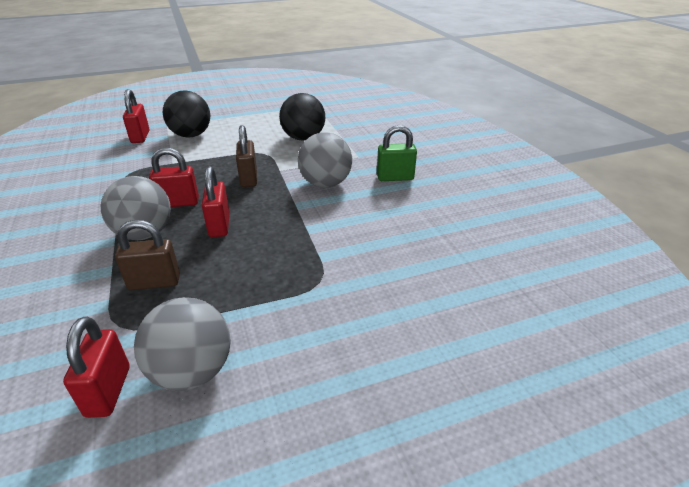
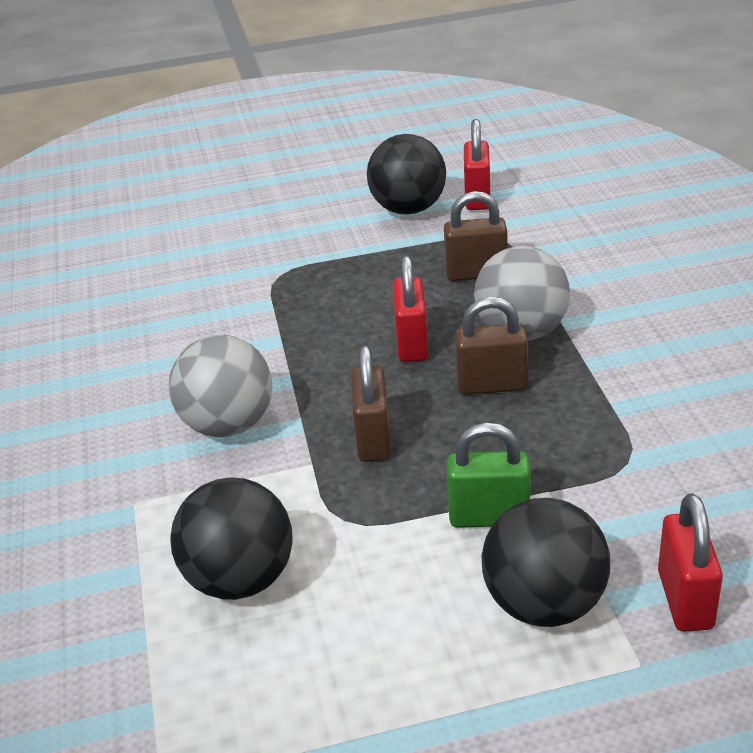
camera: 170 degrees left, 0 degrees up
grey ball [134,297,231,391] -> black ball [367,134,446,215]
red padlock [149,148,199,207] -> brown padlock [455,297,528,395]
green padlock [377,125,417,181] -> green padlock moved to [447,423,530,528]

